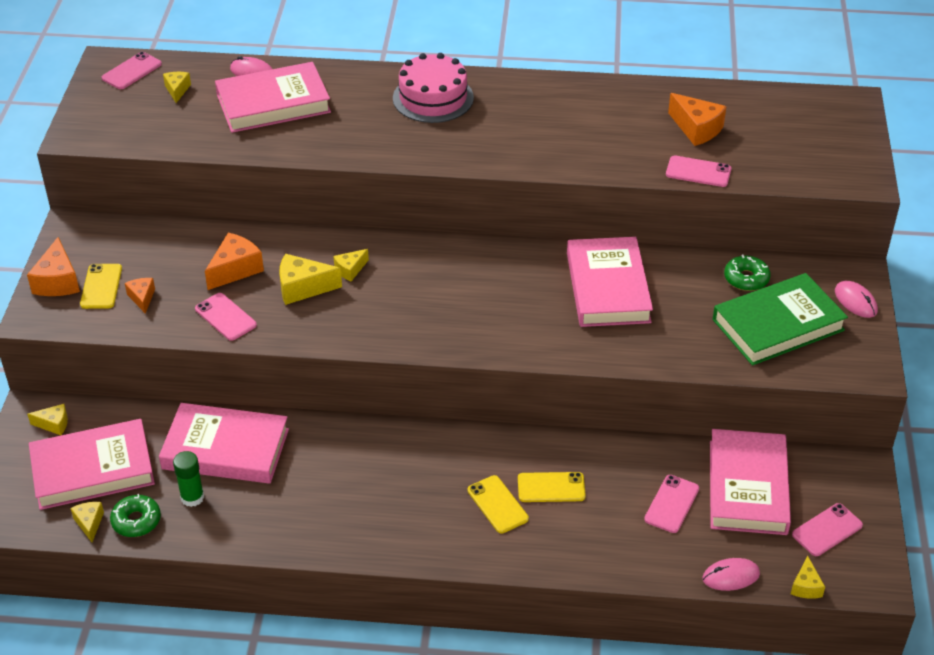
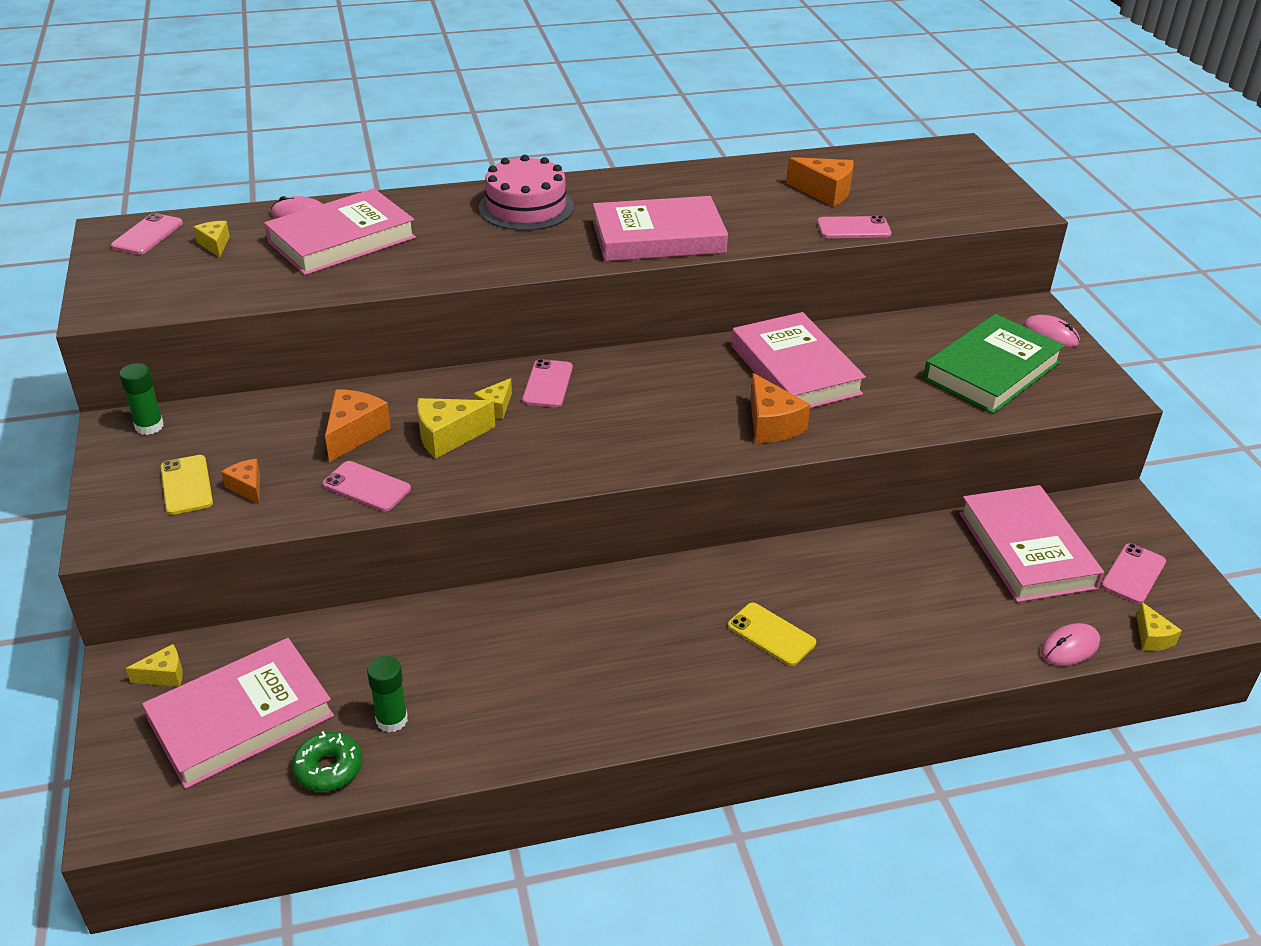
camera: 20 degrees left, 5 degrees down
orange cheese [27,237,80,296] -> orange cheese moved to [750,373,811,443]
yellow cheese [71,502,104,542] -> none
pink book [159,403,289,484] -> pink book moved to [593,196,728,261]
yellow phone [518,472,586,502] -> none
pink phone [644,475,699,533] -> pink phone moved to [522,359,573,407]
green donut [724,255,771,291] -> none
none -> green glue stick [119,363,164,435]

